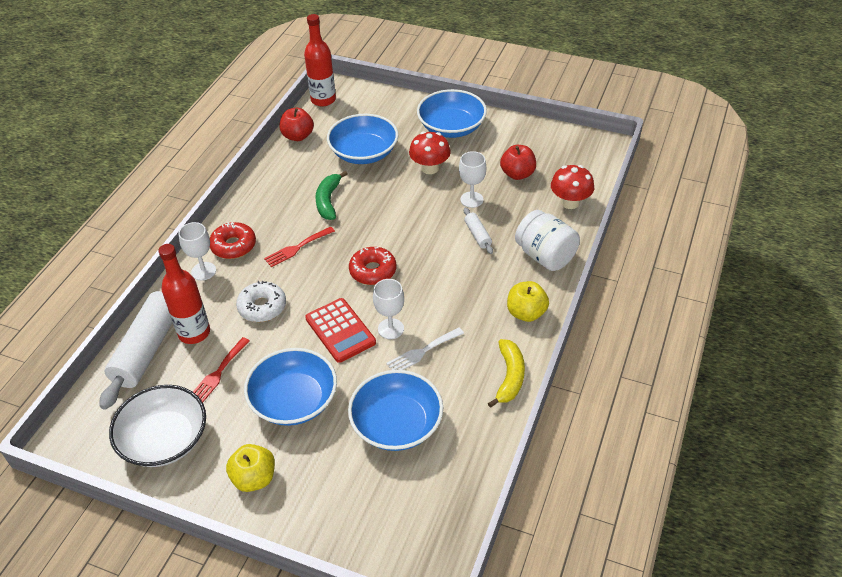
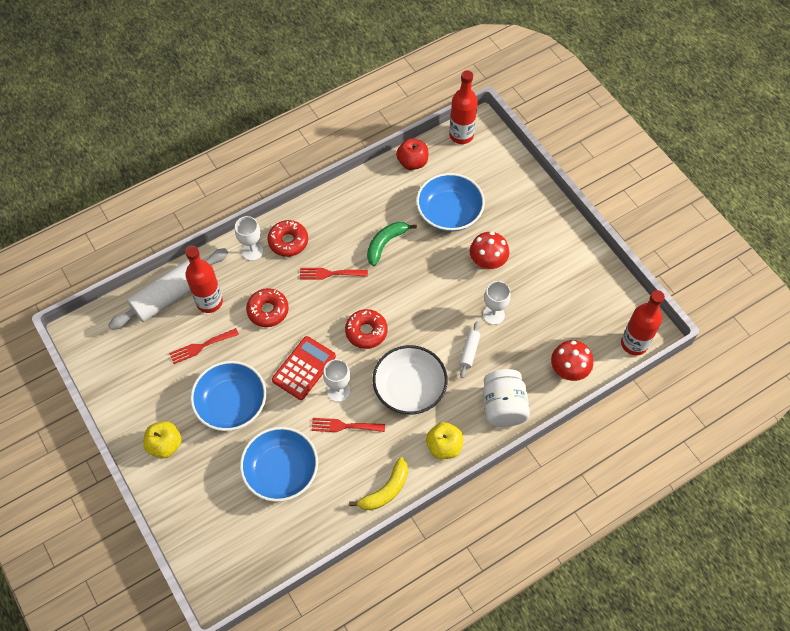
camera: 35 degrees right, 15 degrees up
white bowl [109,385,206,467] -> white bowl moved to [373,345,448,414]
white donut [236,281,286,322] -> red donut [246,288,289,327]
red calculator [305,298,376,363] -> red calculator turned 150 degrees counterclockwise [272,336,336,400]
white fork [386,327,464,370] -> red fork [311,418,385,432]
blue bowl [417,89,487,138] -> none
red apple [500,145,536,180] -> none
none -> red bottle [621,290,665,355]

